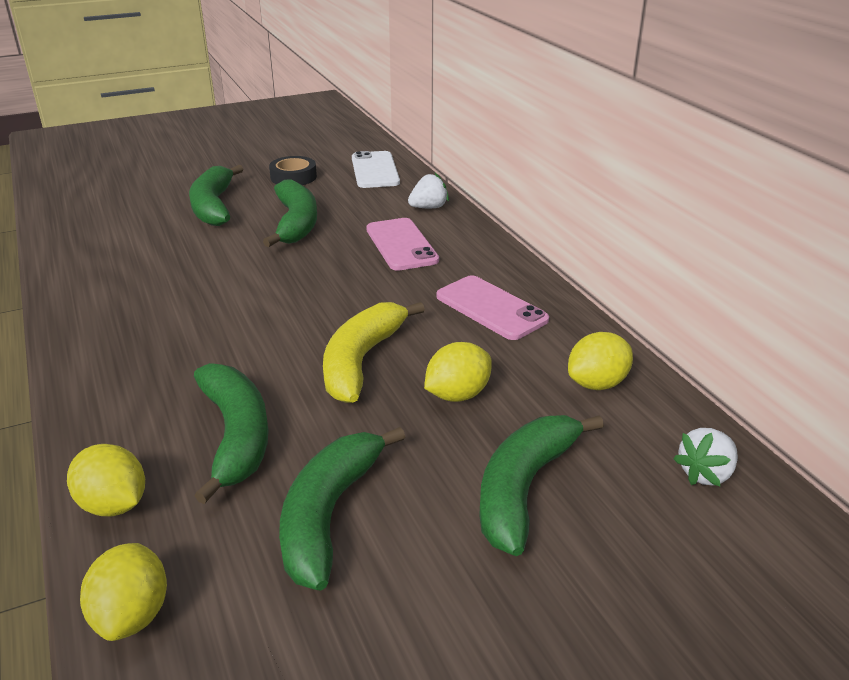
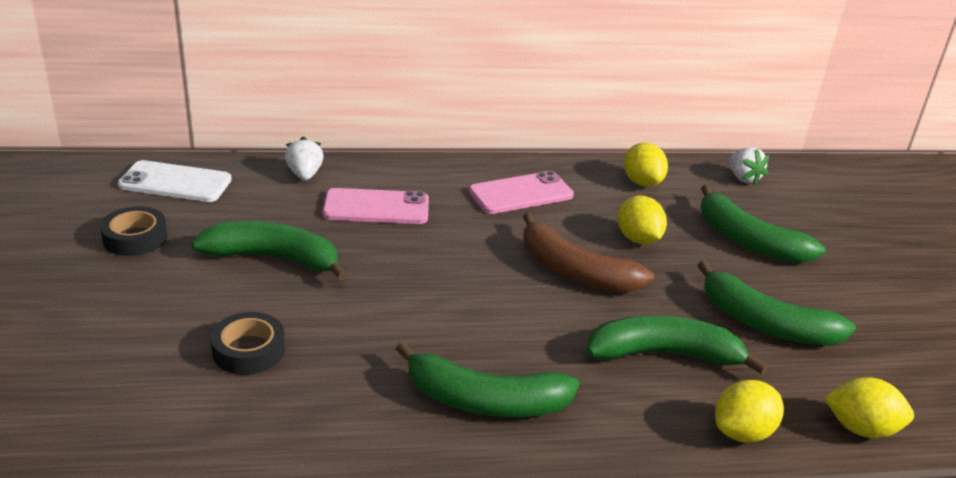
camera: 75 degrees left, 0 degrees up
green banana [189,165,243,226] -> green banana moved to [396,341,579,417]
yellow banana [323,302,425,403] -> brown banana [523,213,654,293]
none -> black tape [211,312,285,375]

